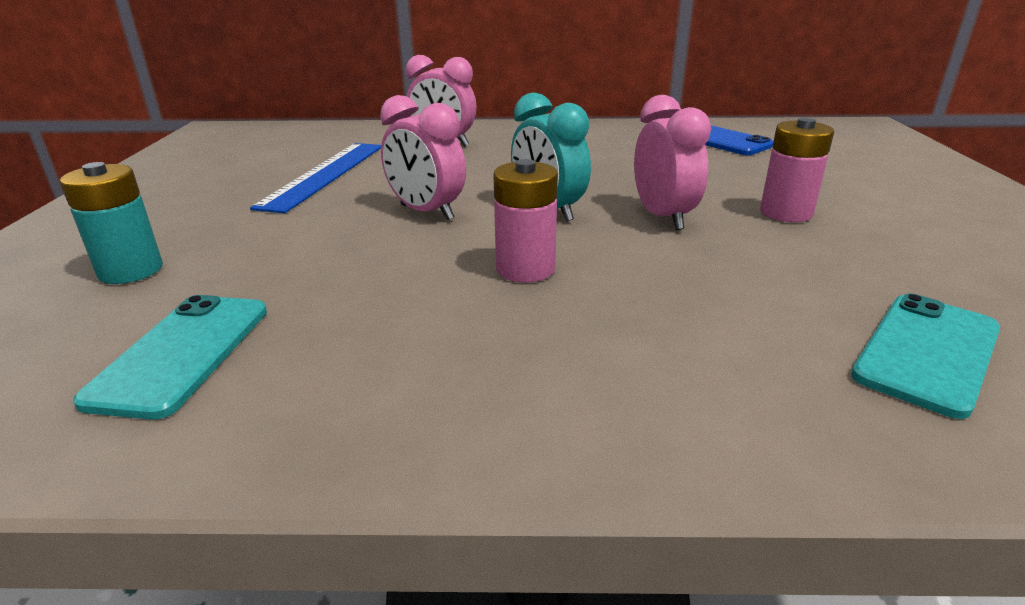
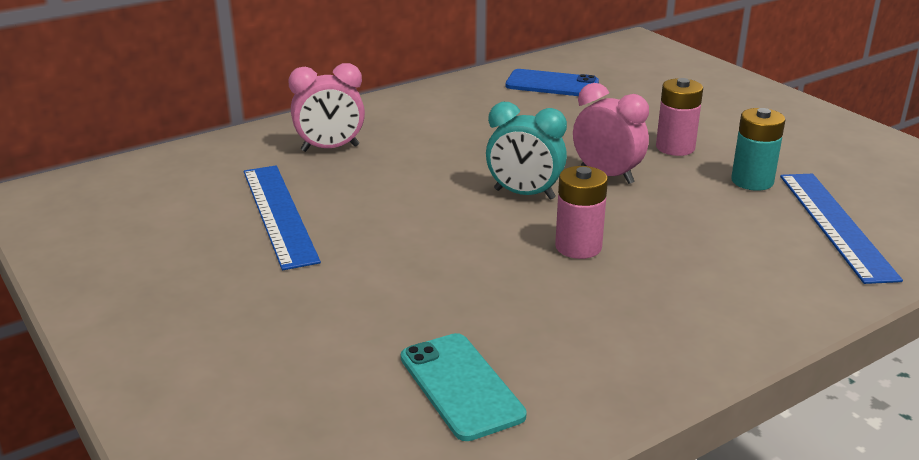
camera: 35 degrees left, 0 degrees up
turquoise battery [60,162,163,284] -> turquoise battery moved to [731,108,785,191]
pink clock [380,95,466,220] -> none
turquoise phone [851,294,1000,419] -> blue ruler [780,174,903,284]

